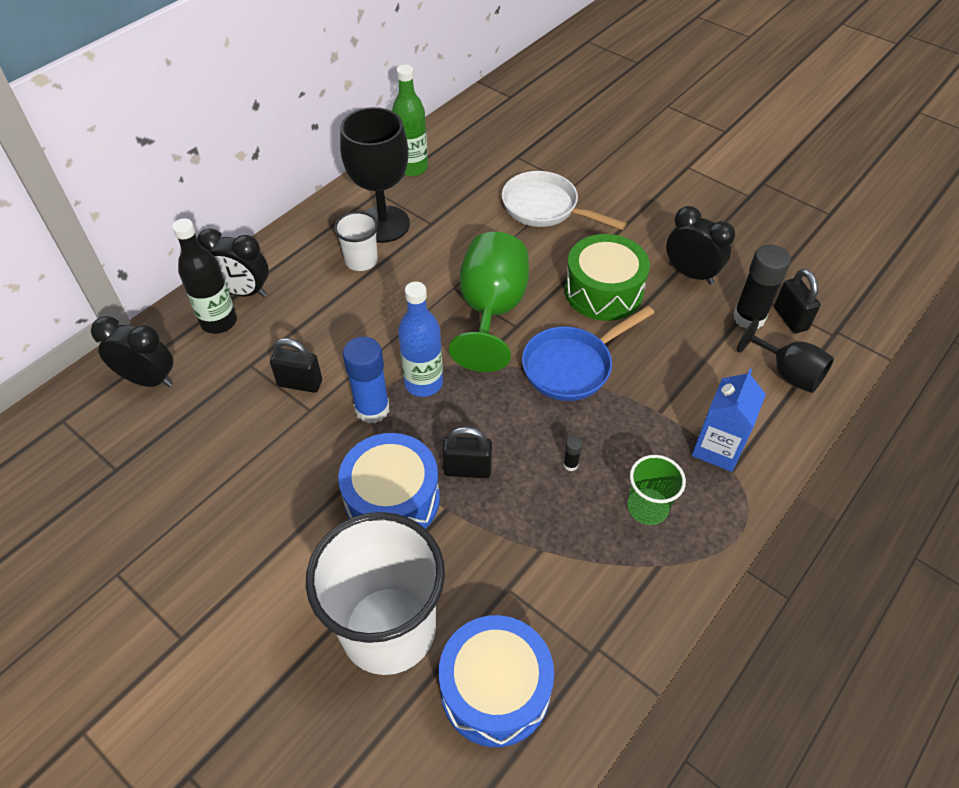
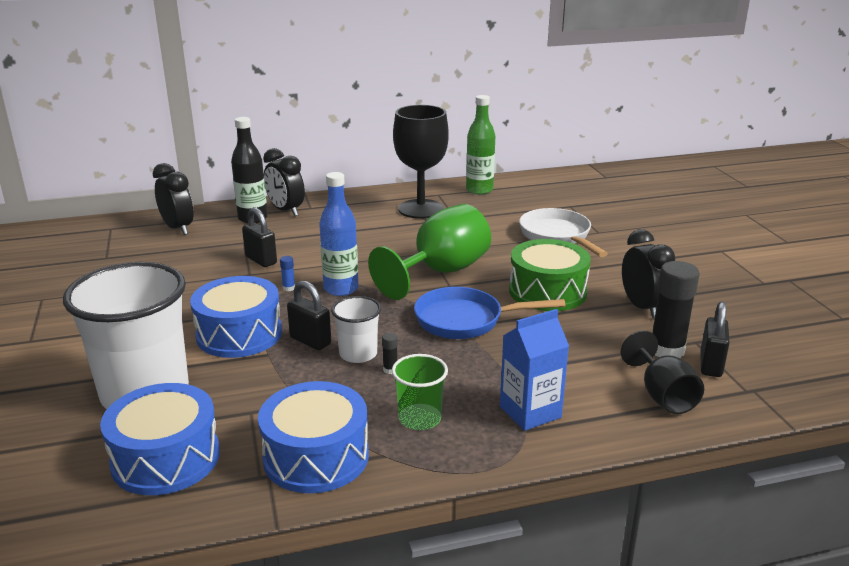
camera: 35 degrees right, 25 degrees down
white cup [334,211,378,271] -> white cup moved to [331,296,381,363]
blue glue stick [343,337,390,424] -> blue glue stick [280,256,295,291], size x0.41
none -> blue drum [258,381,369,493]

